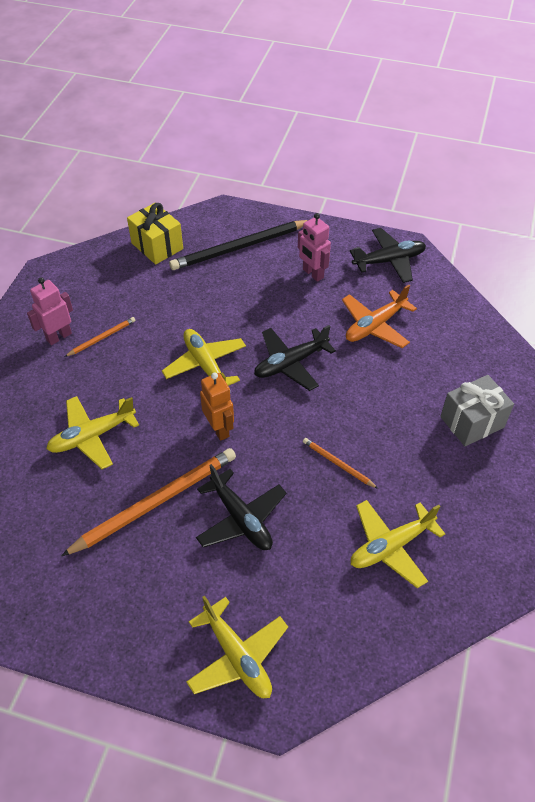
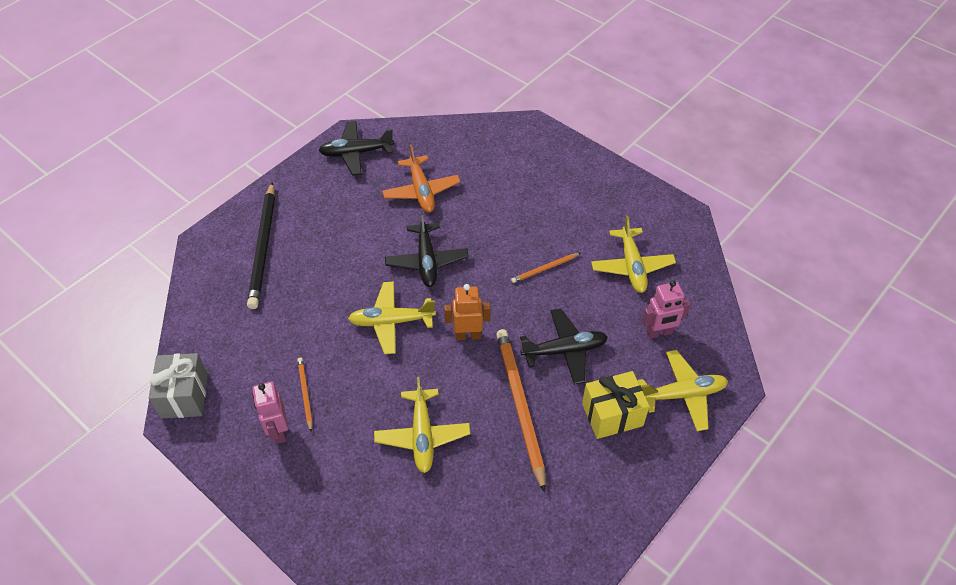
camera: 65 degrees left, 0 degrees up
yellow gift [127,203,183,265] -> yellow gift moved to [582,371,649,439]
pink robot [298,213,331,282] -> pink robot moved to [642,280,690,339]
black plane [350,228,426,283] -> black plane turned 105 degrees counterclockwise [319,121,394,175]
grey gift [440,375,514,446] -> grey gift moved to [149,353,208,419]

